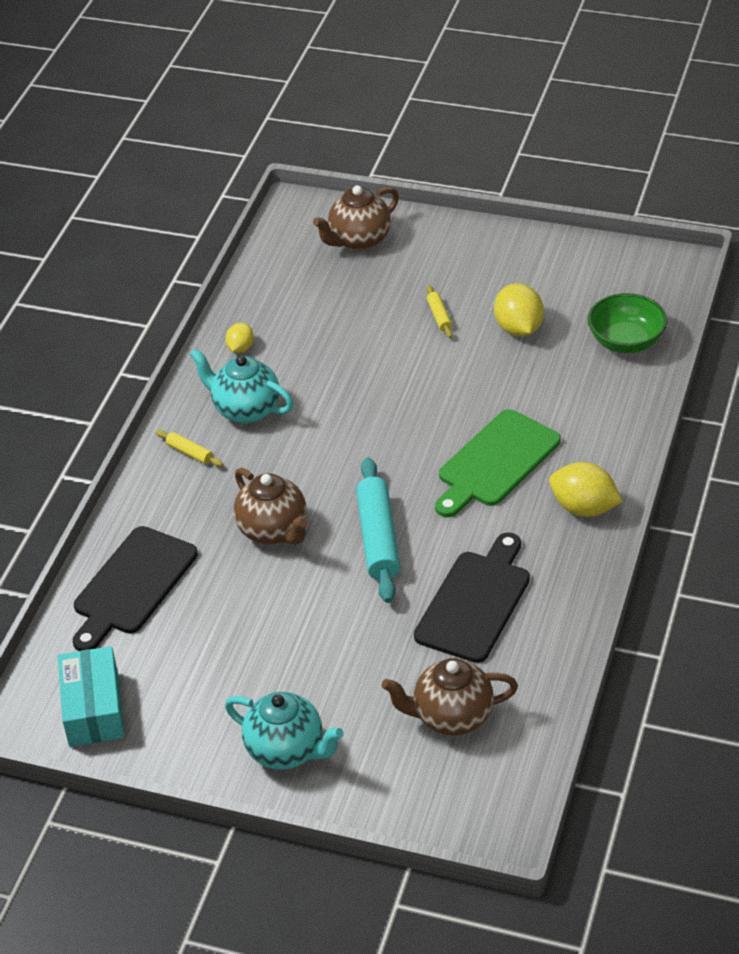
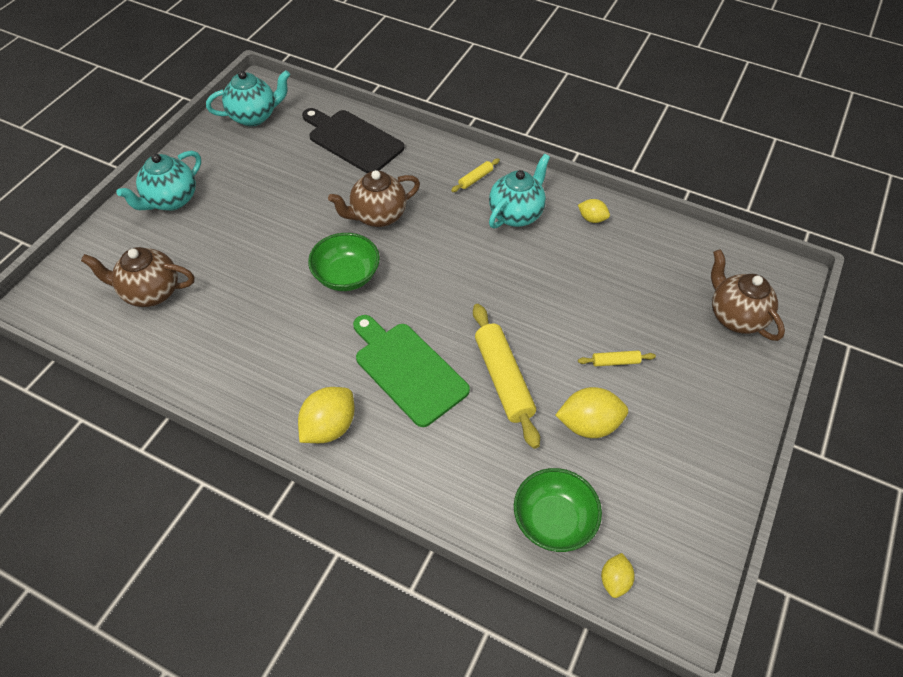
camera: 95 degrees right, 10 degrees up
turquoise box [58,646,124,747] -> turquoise teapot [206,70,290,126]
turquoise rolling pin [356,457,400,603] -> green bowl [308,233,380,291]
brown teapot [382,658,518,736] -> brown teapot turned 90 degrees counterclockwise [81,247,194,307]
black cutting board [414,532,530,663] -> none
none -> yellow rolling pin [473,304,540,449]
none -> yellow lemon [601,553,635,598]

